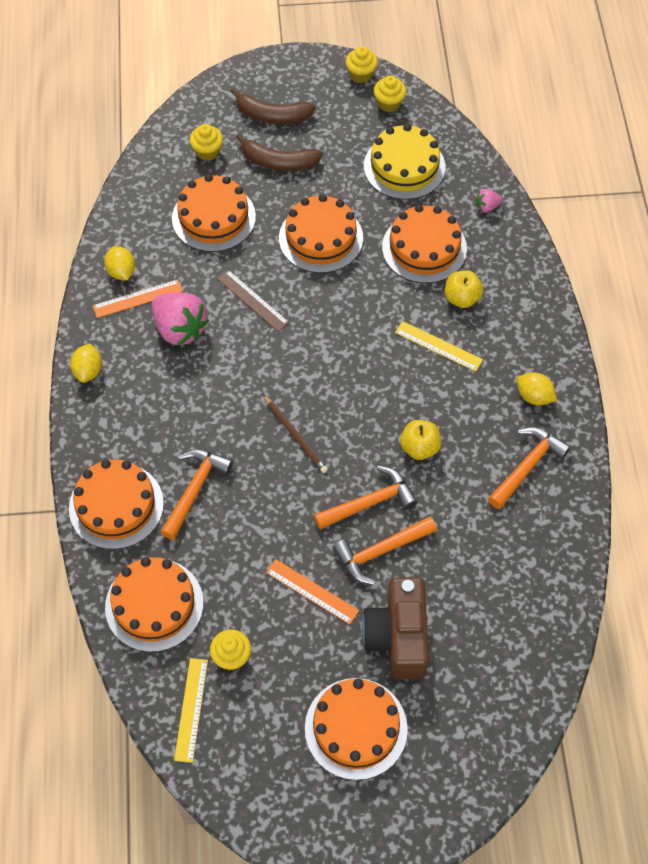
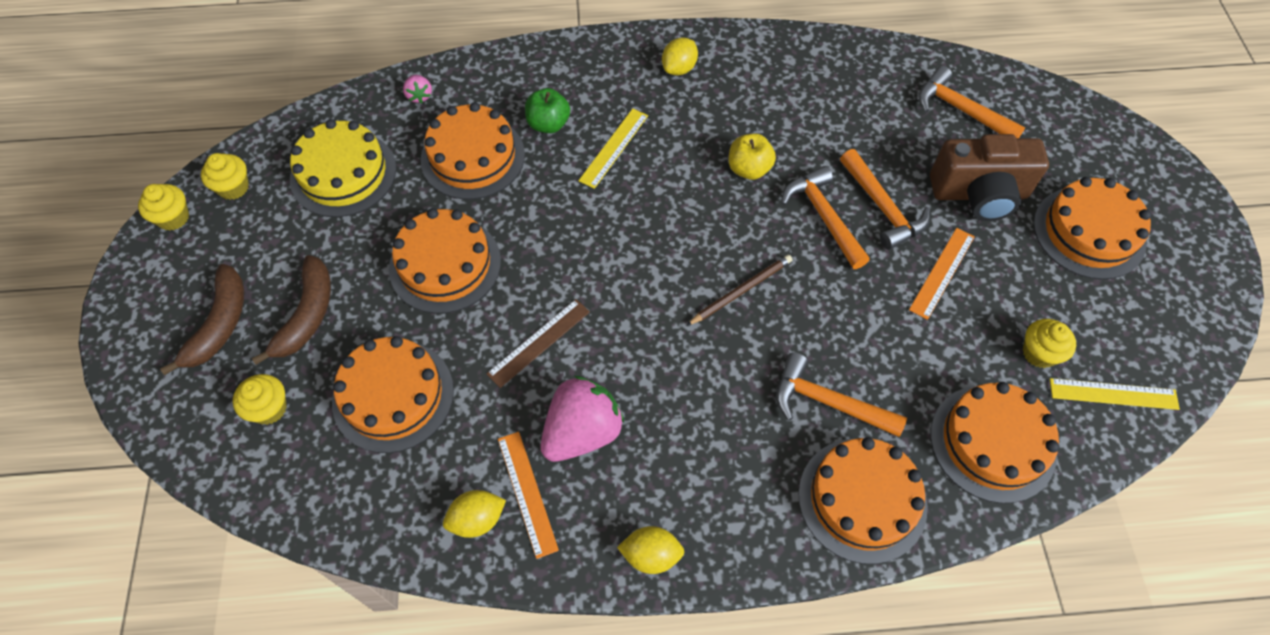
camera: 90 degrees left, 0 degrees up
yellow apple [445,270,483,308] -> green apple [525,88,570,133]
orange hammer [488,427,571,509] -> orange hammer moved to [918,66,1026,138]

